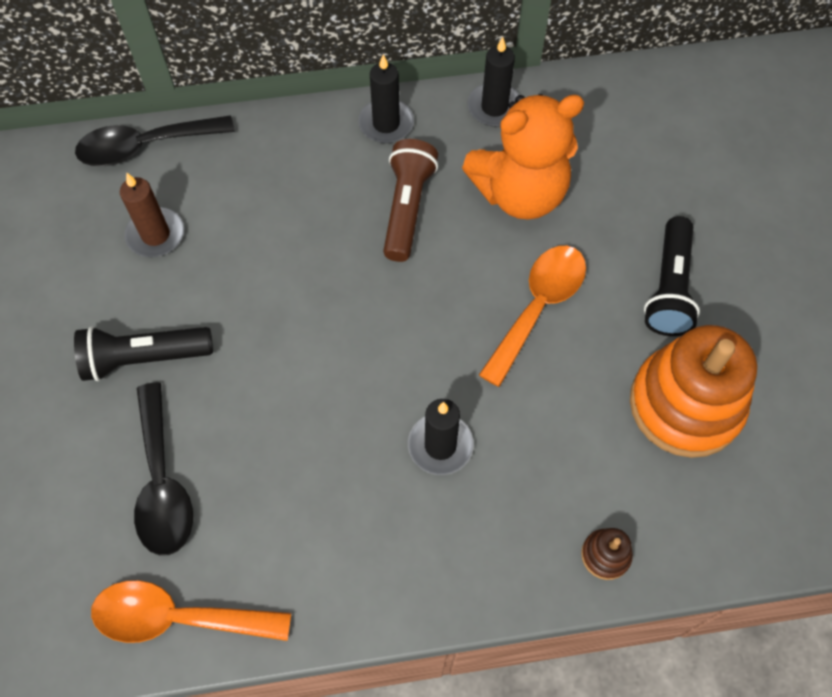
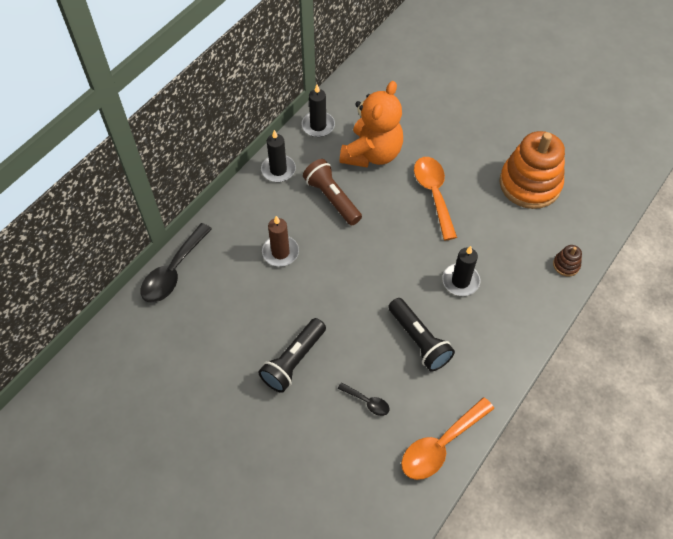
camera: 45 degrees left, 5 degrees down
brown candle [120,173,184,257] -> brown candle moved to [262,216,299,267]
black spoon [134,382,193,555] -> black spoon [338,382,390,416], size x0.50
black flashlight [644,216,700,336] -> black flashlight moved to [388,298,455,371]

